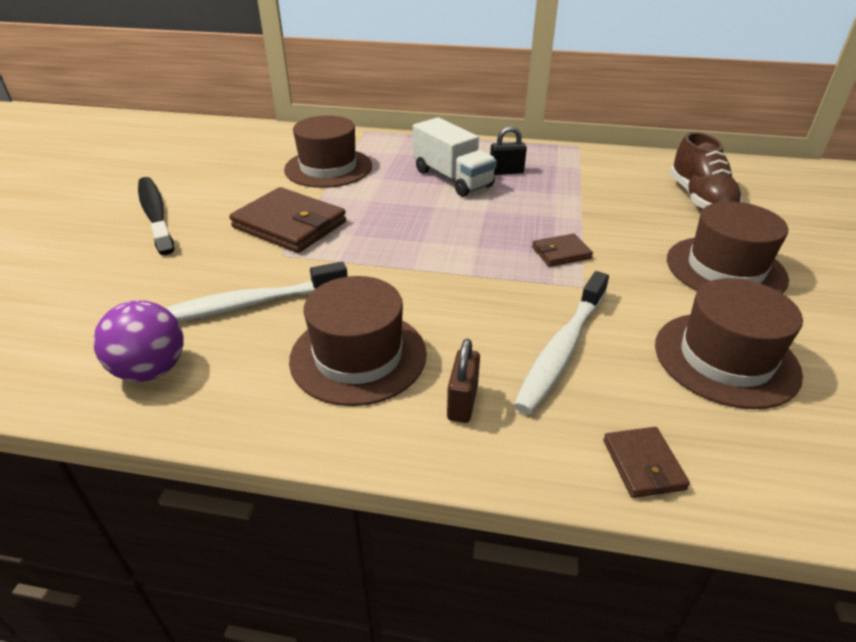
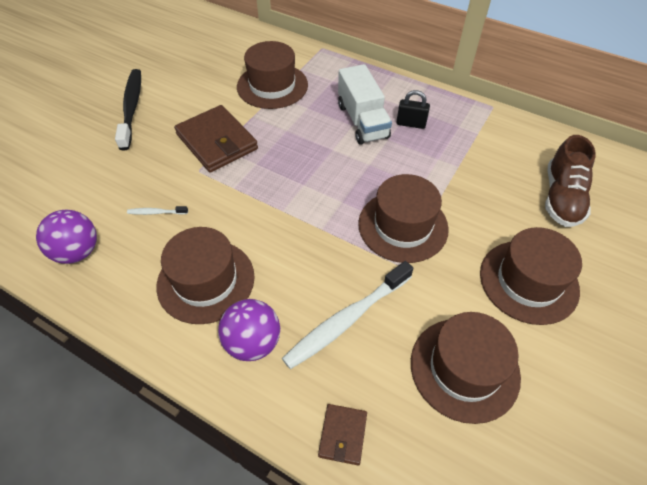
camera: 20 degrees right, 15 degrees up
white toothbrush [165,262,348,322] -> white toothbrush [127,206,188,215], size x0.44
brown padlock [447,339,480,423] -> purple ball [218,299,280,361]
brown wallet [532,233,593,267] -> brown hat [358,174,449,263]

